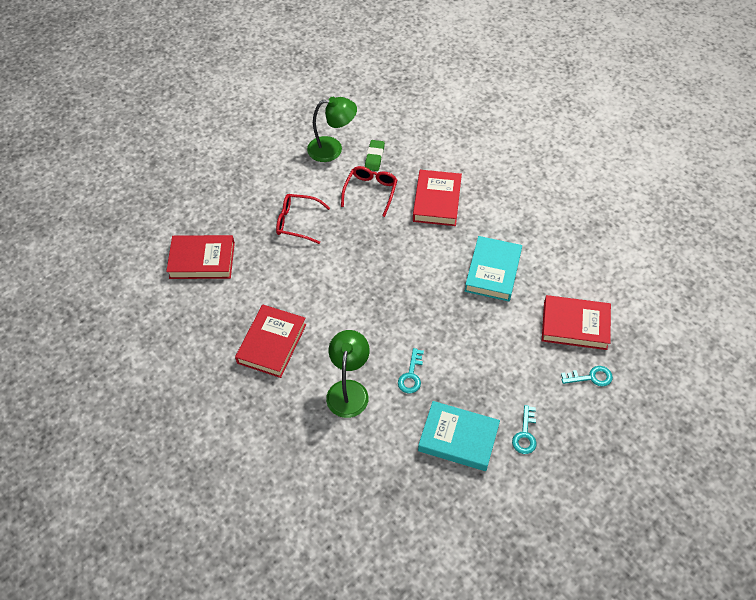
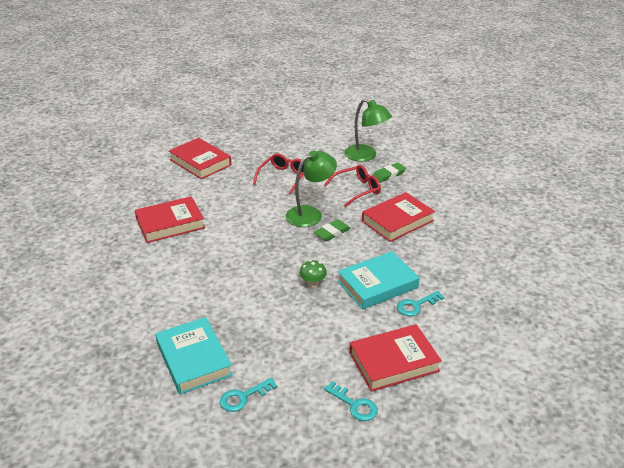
camera: 45 degrees right, 20 degrees down
red glasses [276,194,330,244] -> red glasses turned 60 degrees clockwise [253,153,304,195]
green lamp [326,330,370,418] -> green lamp moved to [286,150,337,227]
turquoise key [398,348,424,393] -> turquoise key moved to [397,291,444,316]
red book [542,295,611,350] -> red book turned 75 degrees counterclockwise [349,324,442,392]
none -> green mushroom [300,260,327,287]
none -> green eraser [314,219,351,241]

